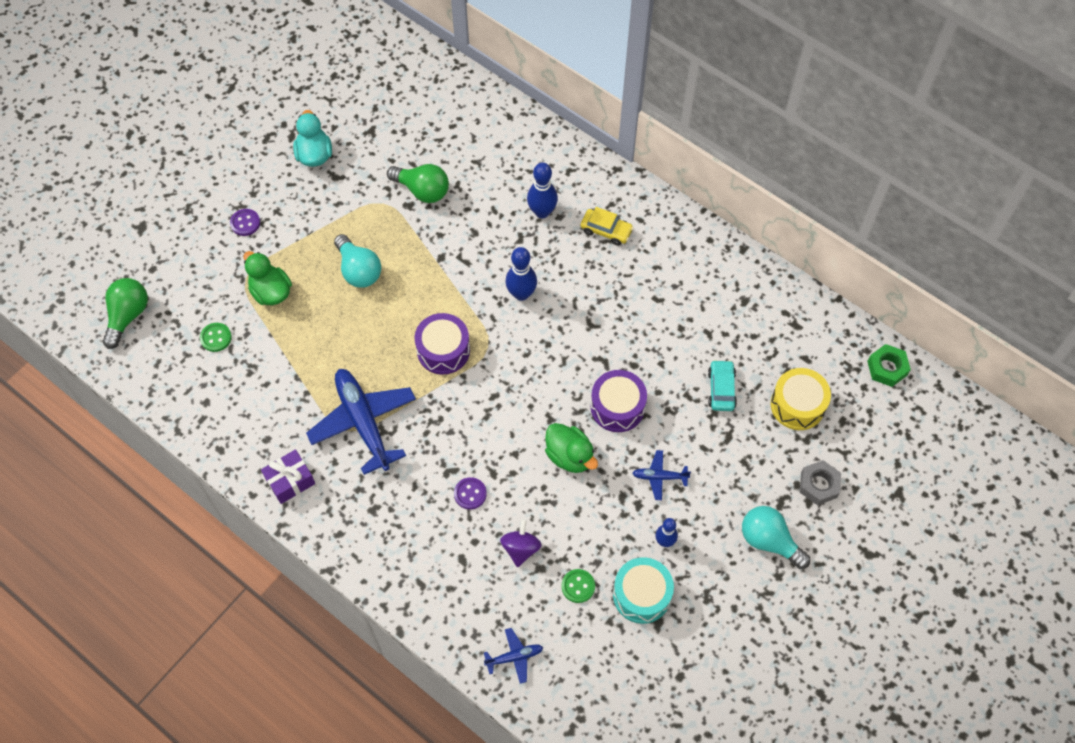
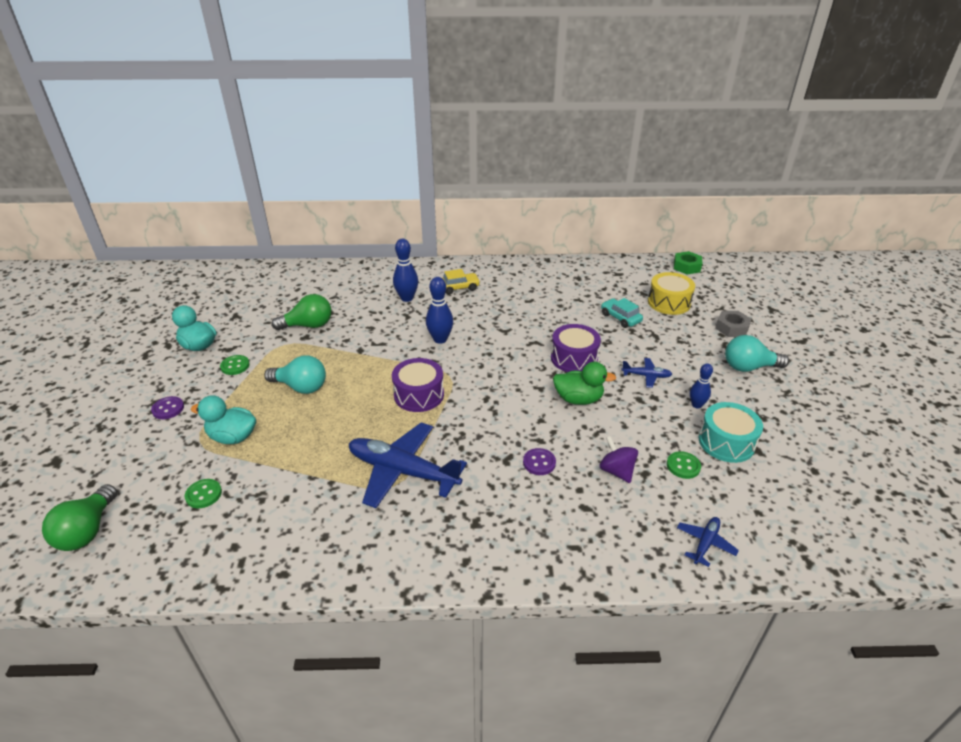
camera: 40 degrees left, 25 degrees down
green light bulb [103,278,148,349] -> green light bulb turned 150 degrees counterclockwise [42,484,117,551]
green duck [244,251,292,305] -> turquoise duck [191,395,256,444]
purple gift [261,449,315,504] -> none
blue plane [632,450,691,500] -> blue plane turned 135 degrees counterclockwise [621,358,672,388]
none -> green button [220,355,250,375]

